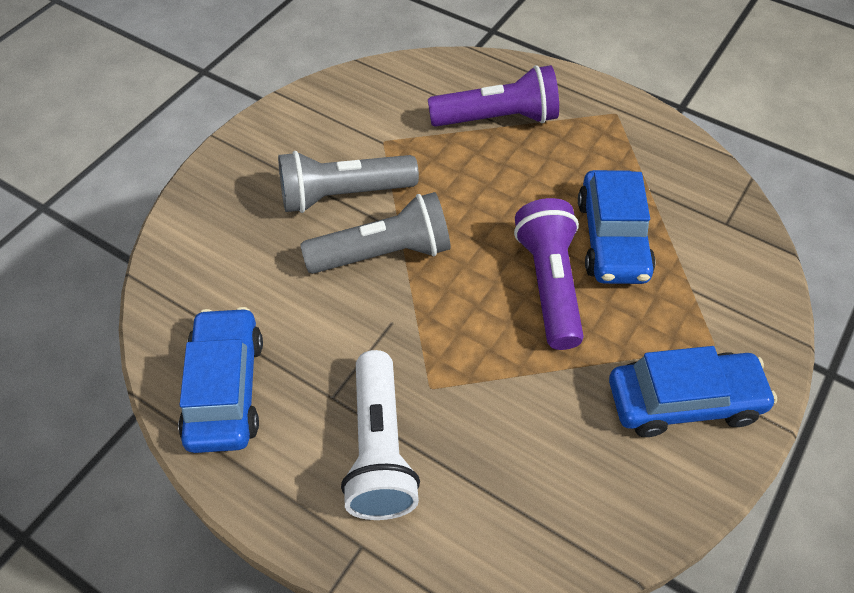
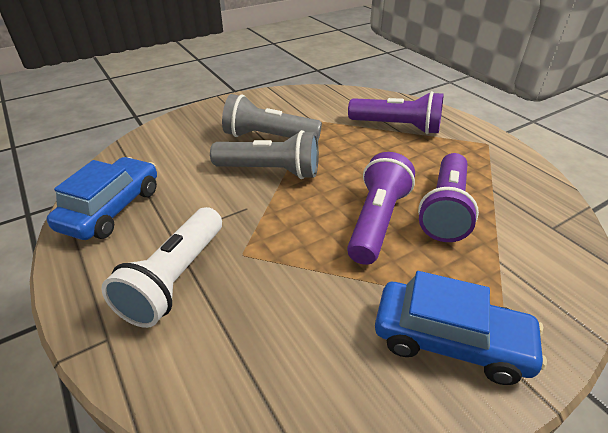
camera: 25 degrees right, 15 degrees down
blue car [578,170,656,284] -> purple flashlight [418,153,479,242]

